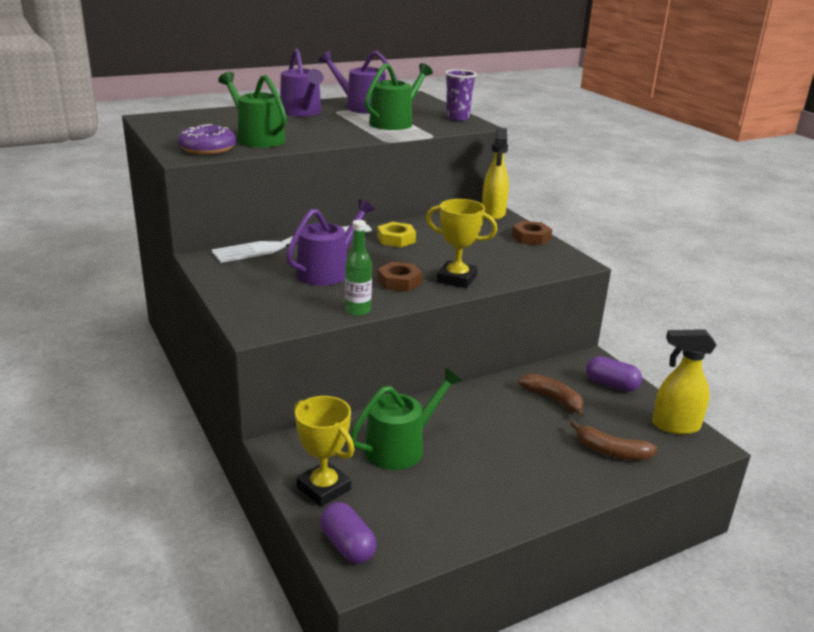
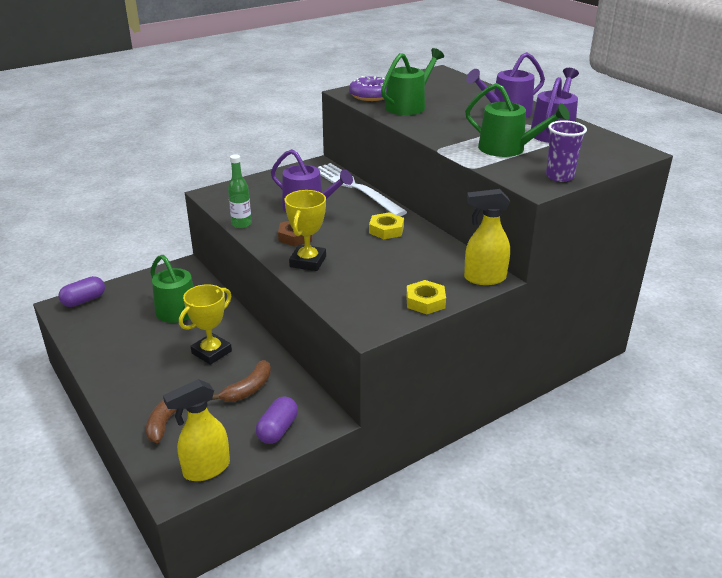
camera: 85 degrees right, 5 degrees up
yellow trophy [294,396,354,507] -> yellow trophy moved to [179,284,232,365]
brown nut [512,221,552,245] -> yellow nut [406,280,446,314]
yellow spray bottle [652,329,716,435] -> yellow spray bottle turned 120 degrees counterclockwise [163,379,230,481]

